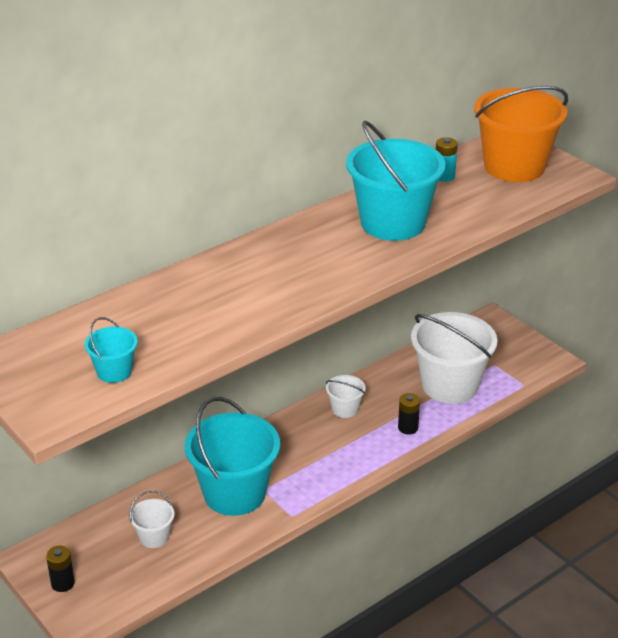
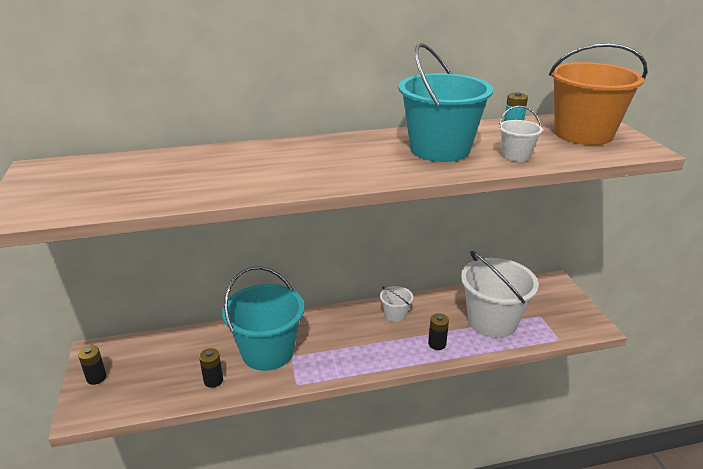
camera: 25 degrees right, 5 degrees down
turquoise bucket [85,317,138,383] -> none
white bucket [130,491,174,548] -> white bucket moved to [499,105,543,162]
none -> black battery [199,348,223,388]

